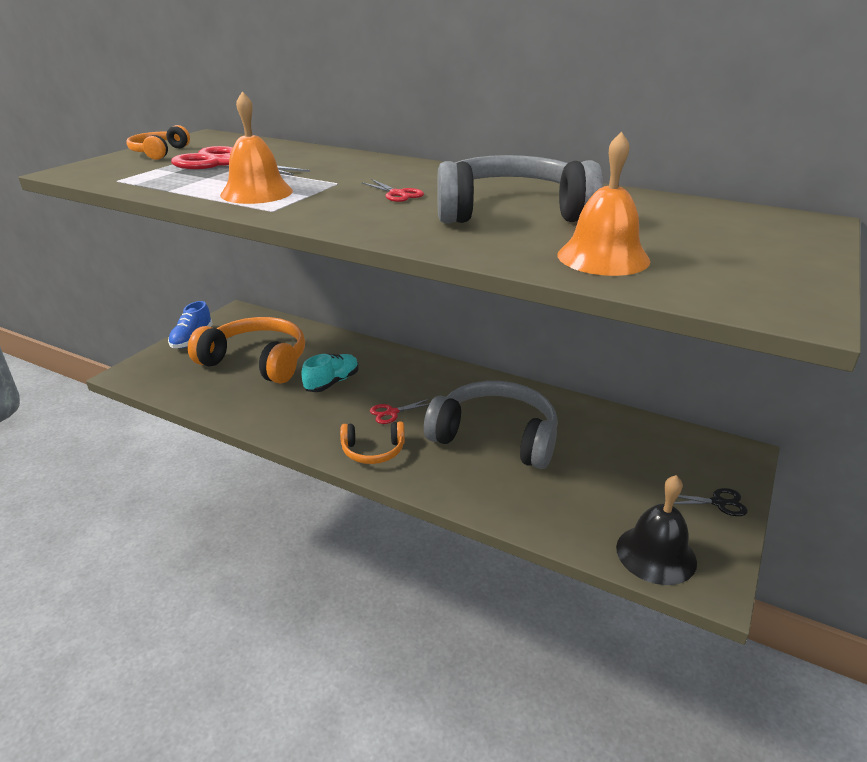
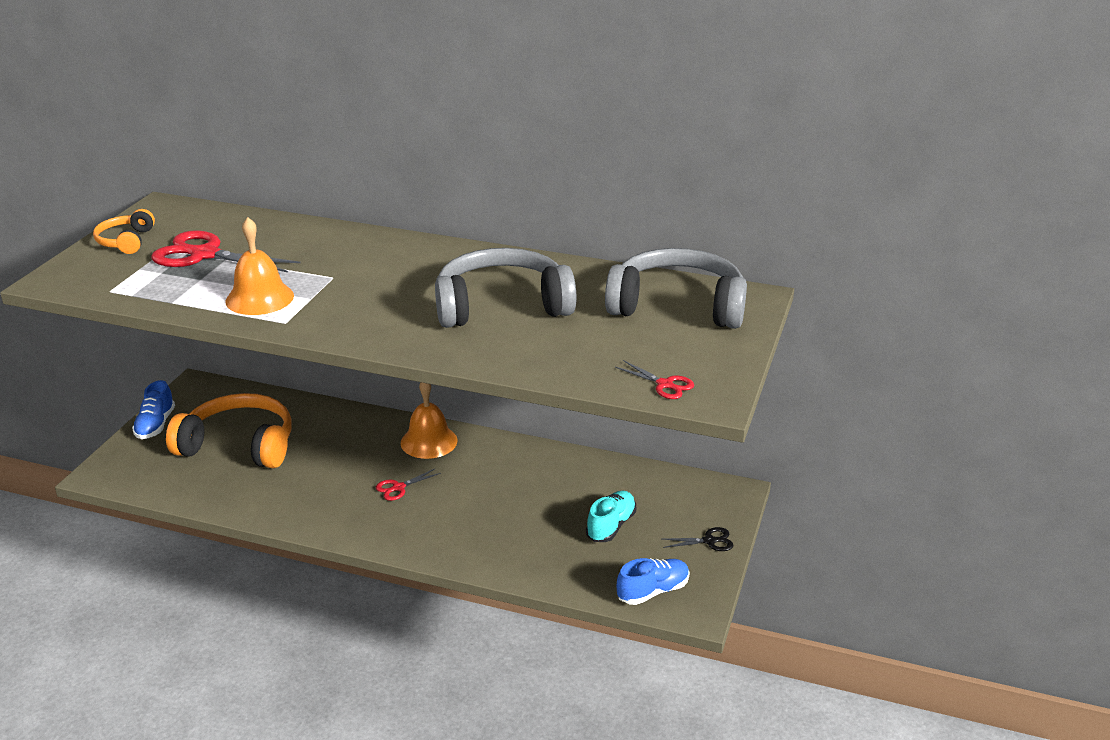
camera: 10 degrees left, 0 degrees up
turquoise shoe [301,354,358,392] -> turquoise shoe moved to [586,491,636,542]
orange headphones [340,422,405,464] -> none
red scissors [361,179,424,202] -> red scissors moved to [615,360,694,399]
grey headphones [424,381,558,469] -> grey headphones moved to [605,248,747,329]
orange bell [558,131,650,276] -> orange bell moved to [401,382,458,459]
black bell [616,475,697,585] -> blue shoe [617,558,690,605]

